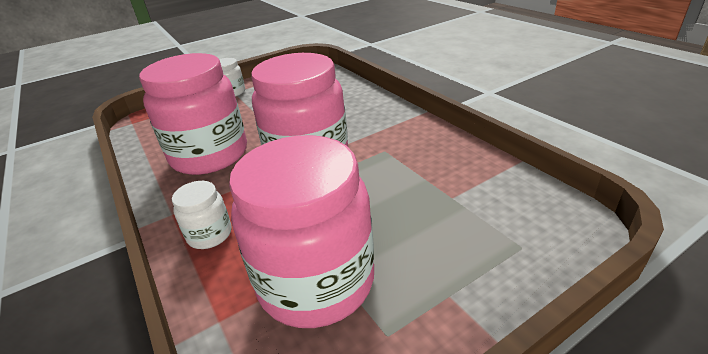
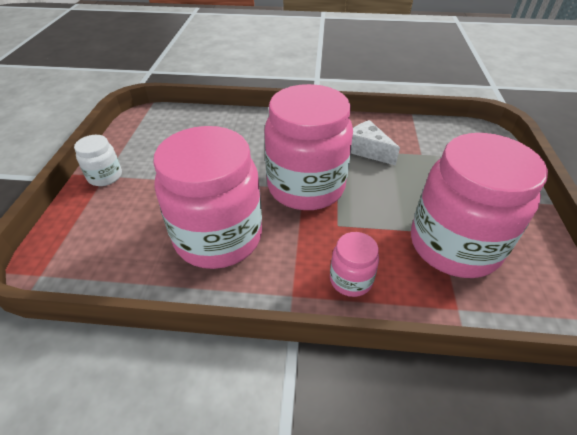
camera: 55 degrees left, 10 degrees up
white jar [172,181,232,249] -> pink jar [330,232,379,297]
none -> white cheese [351,120,400,166]

